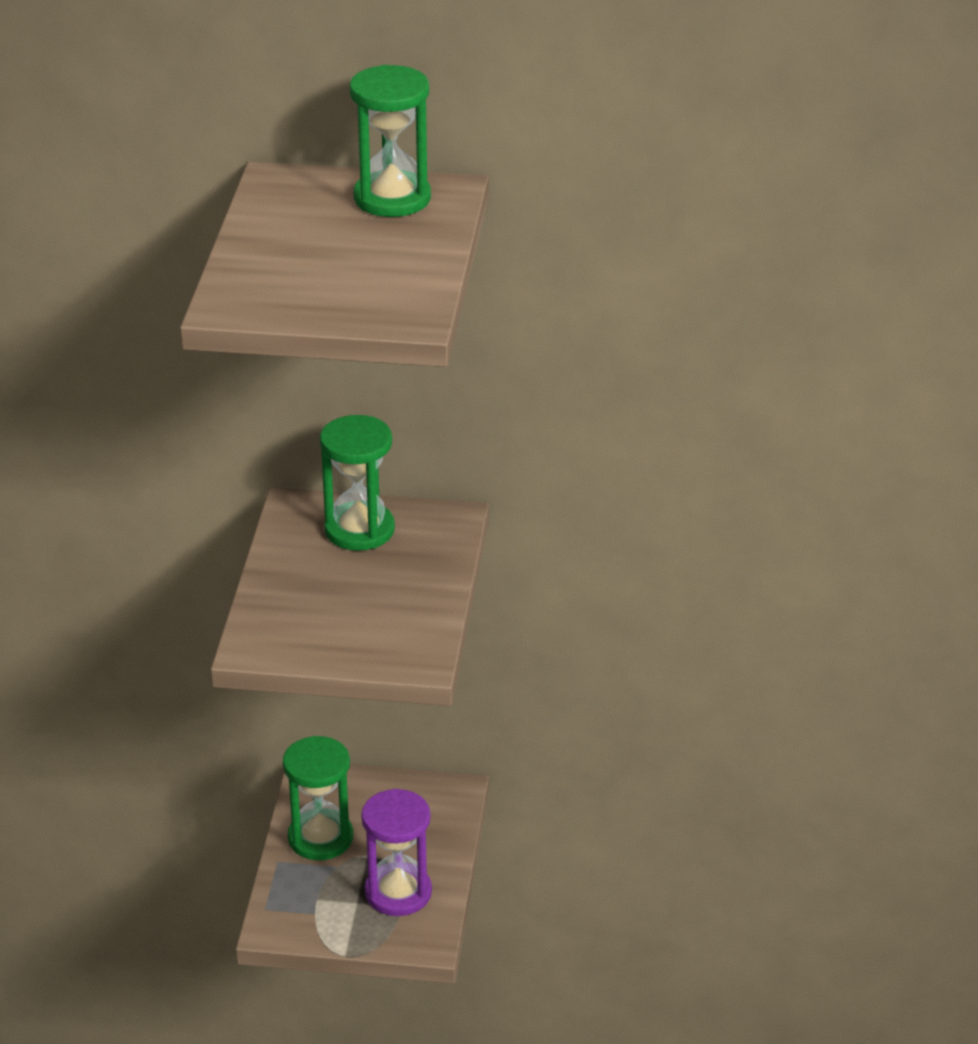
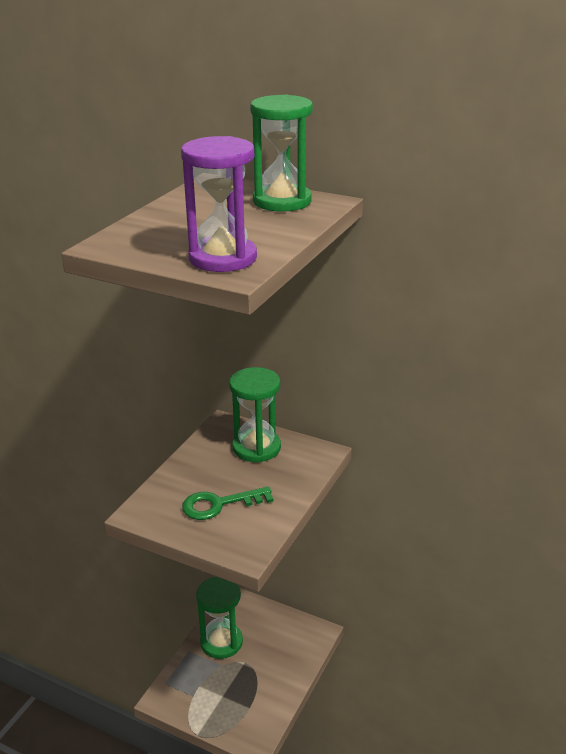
camera: 20 degrees right, 5 degrees down
purple hourglass [361,789,432,916] -> purple hourglass moved to [181,136,257,272]
none -> green key [182,486,273,520]

